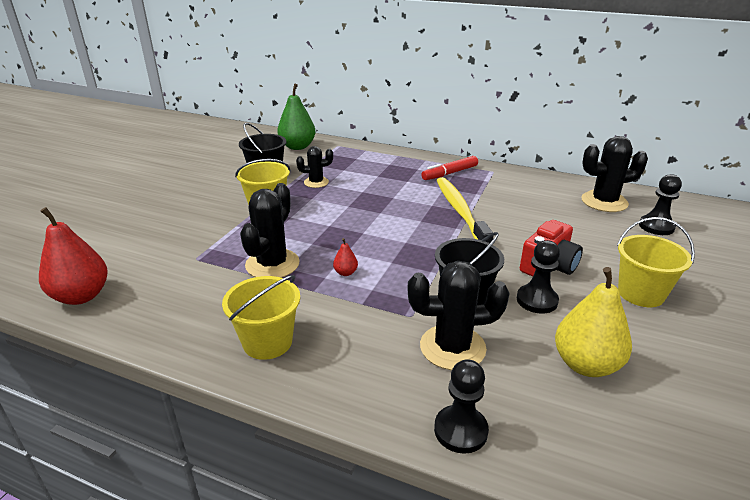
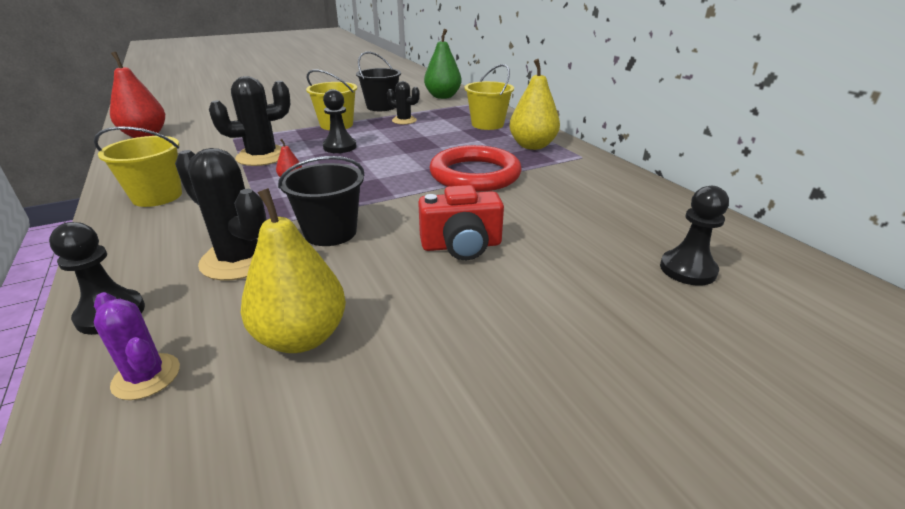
camera: 40 degrees right, 0 degrees up
red marker [421,156,478,180] -> yellow pear [510,59,560,150]
yellow toothbrush [436,177,493,243] -> red ring [430,145,522,192]
black pawn [517,240,560,314] -> black pawn moved to [323,89,357,153]
black cactus [581,136,648,212] -> none
yellow bucket [617,217,695,307] -> yellow bucket moved to [464,64,514,130]
none -> purple cactus [94,292,180,400]

